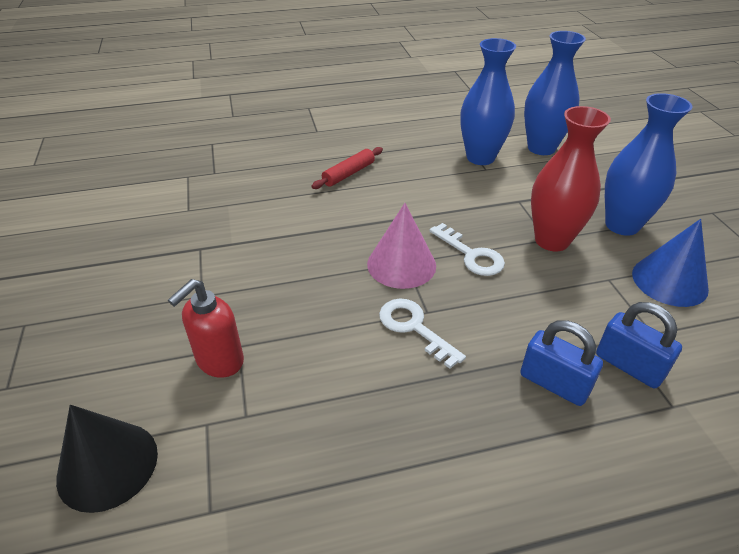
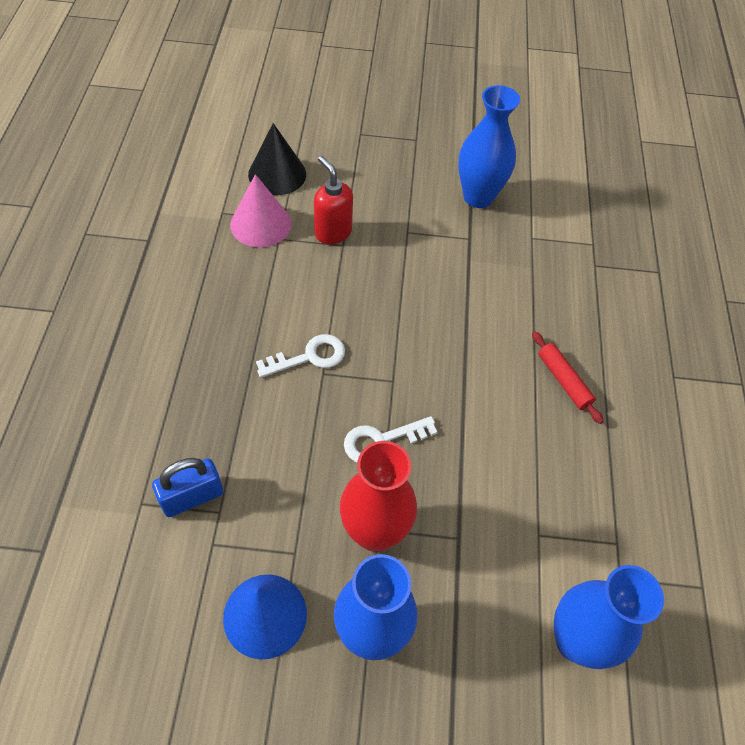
camera: 105 degrees right, 15 degrees up
pink cone [367,203,436,289] -> pink cone moved to [230,174,292,248]
blue vase [460,38,516,165] -> blue vase moved to [458,85,520,208]
blue padlock [520,320,603,406] -> none

